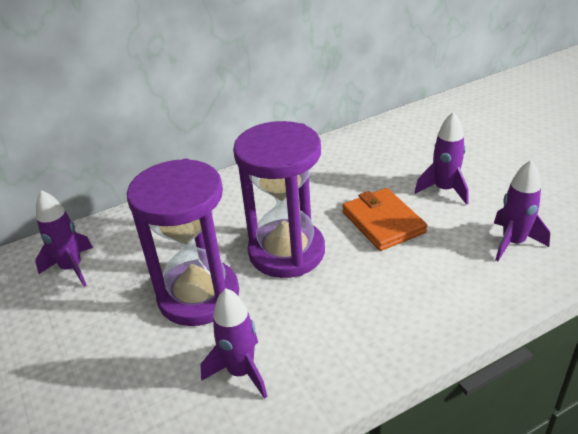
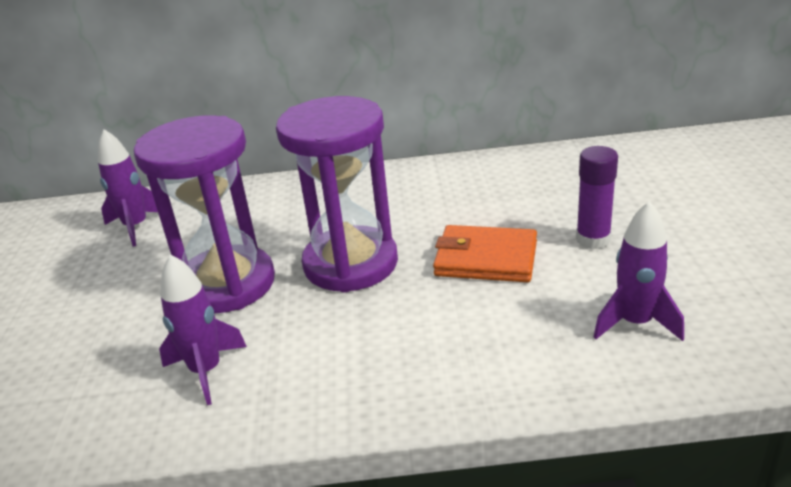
camera: 25 degrees right, 5 degrees down
orange wallet [342,188,427,251] -> orange wallet turned 75 degrees counterclockwise [433,225,537,282]
purple rocket [415,111,469,205] -> purple glue stick [576,146,618,249]

